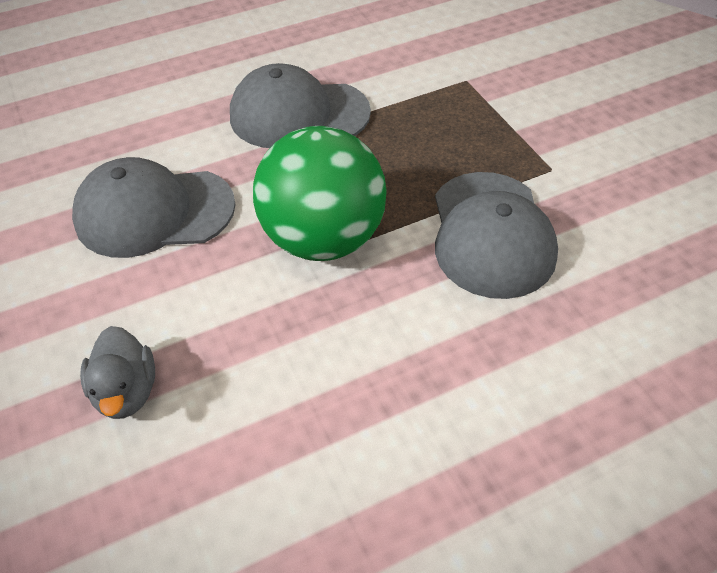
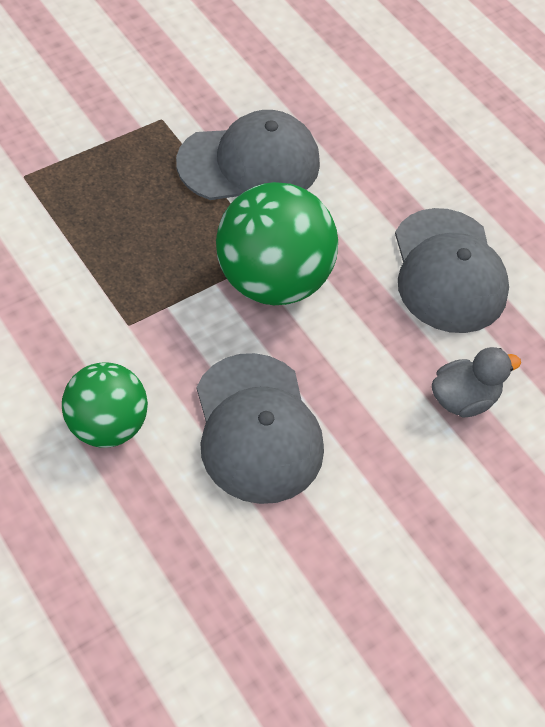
camera: 105 degrees left, 5 degrees up
grey cap [230,63,371,148] -> grey cap moved to [395,208,509,333]
none -> green ball [62,362,148,448]

